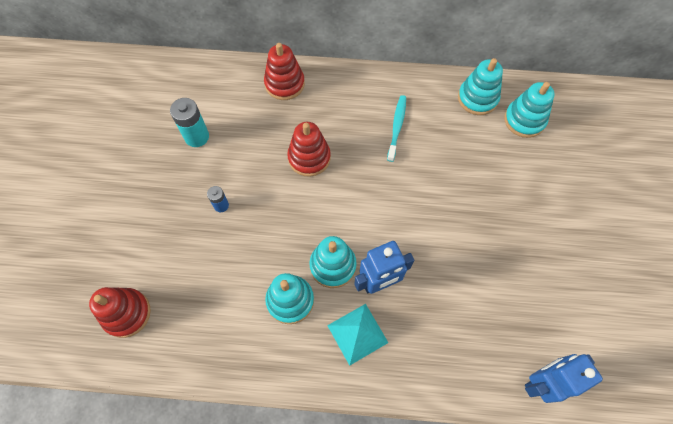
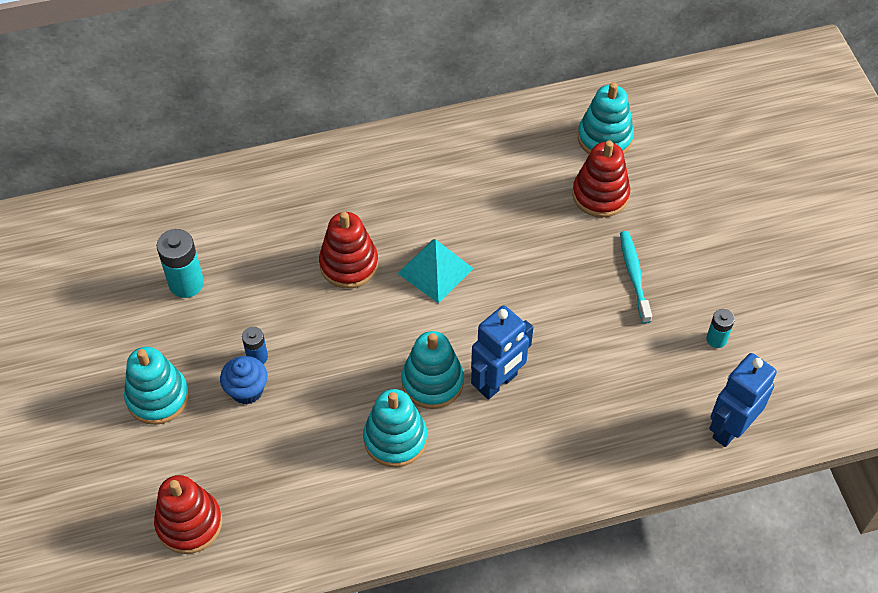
camera: 20 degrees left, 10 degrees down
red stacking toy [264,43,305,100] -> red stacking toy moved to [572,141,630,218]
turquoise pyramid [327,304,389,366] -> turquoise pyramid moved to [397,239,474,303]
turquoise toothbrush [387,95,406,162] -> turquoise toothbrush moved to [620,231,652,324]
turquoise stacking toy [458,58,503,115] -> turquoise stacking toy moved to [124,347,189,425]
none -> blue cupcake [220,356,268,405]
none -> turquoise battery [706,309,735,348]

